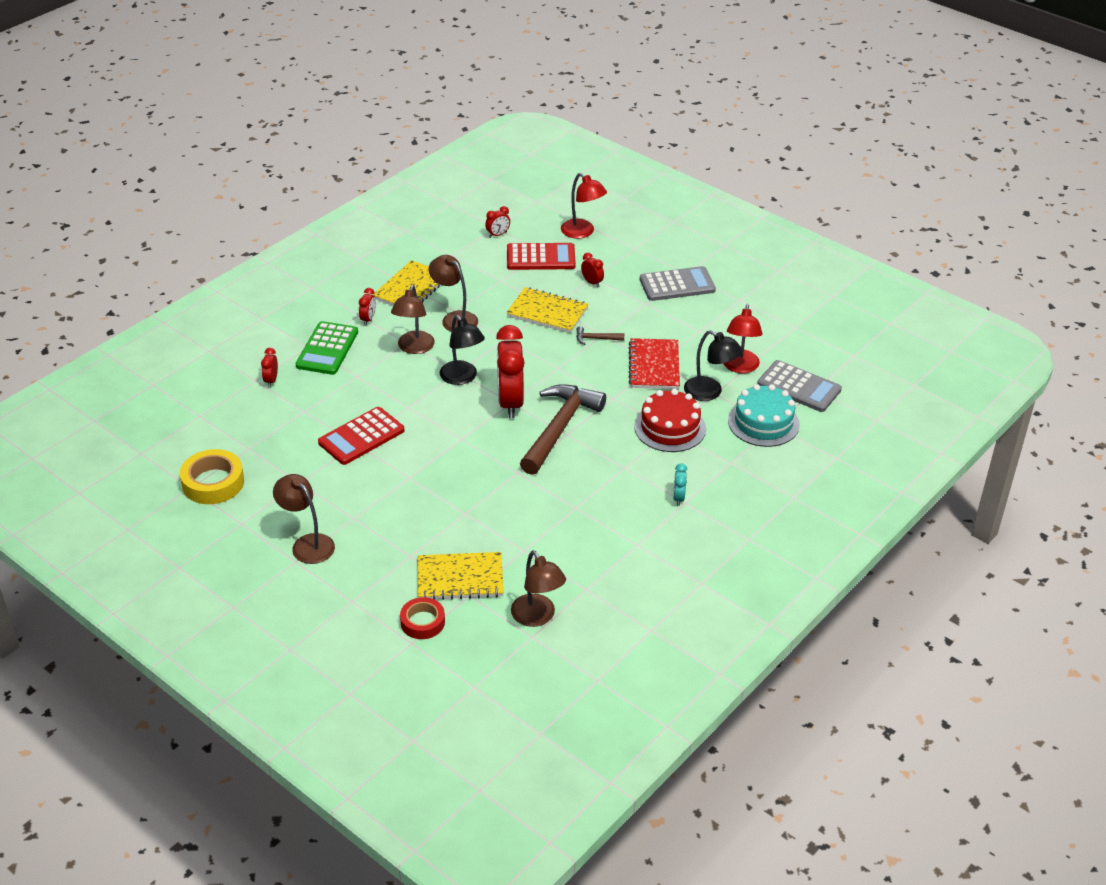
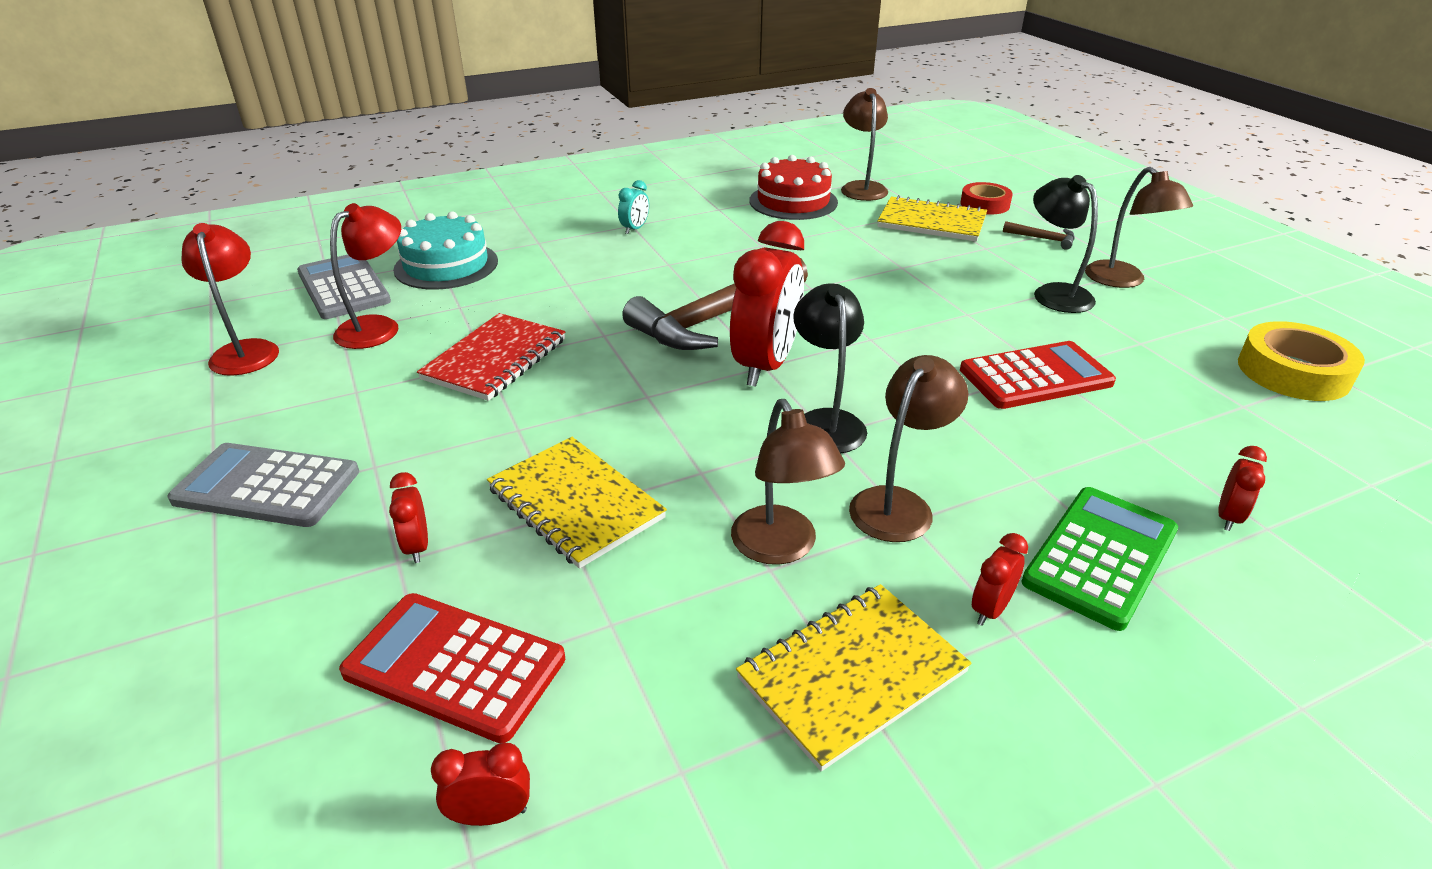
camera: 155 degrees left, 5 degrees down
red lamp [561,173,607,239] -> red lamp moved to [181,223,279,376]
brown hammer [576,326,624,345] -> brown hammer moved to [1003,221,1075,250]
red cake [634,389,706,452] -> red cake moved to [749,155,838,220]
black lamp [684,330,743,401] -> black lamp moved to [1033,175,1098,313]

